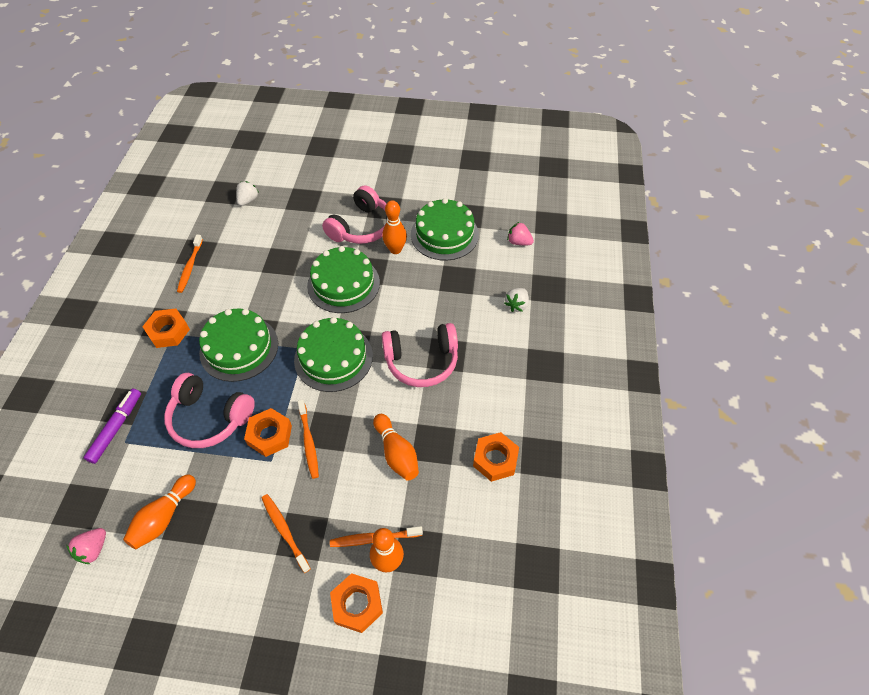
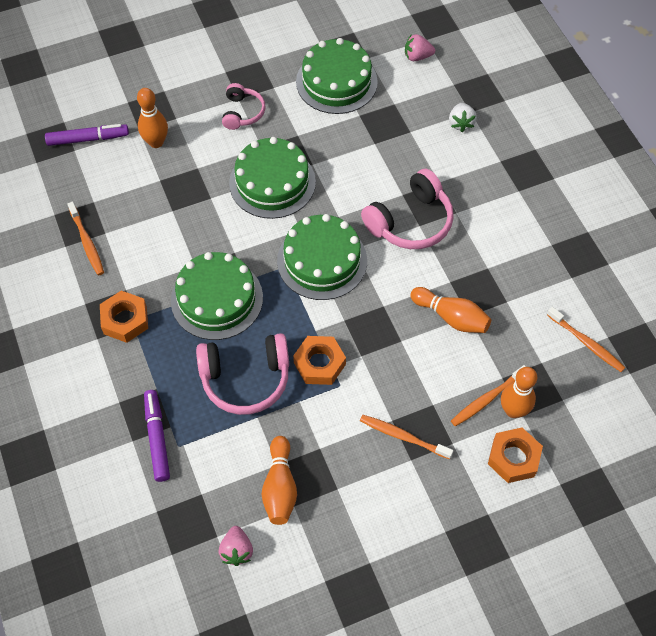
camera: 30 degrees left, 5 degrees up
white strawberry [236,181,258,206] -> purple marker [45,124,129,146]
orange toothbrush [298,399,319,479] -> orange toothbrush moved to [547,307,626,372]
pink headphones [322,185,387,244] -> pink headphones [222,83,265,130], size x0.59
orange bowling pin [382,200,407,254] -> orange bowling pin moved to [137,88,168,148]
orange nut [473,432,519,482] -> none

